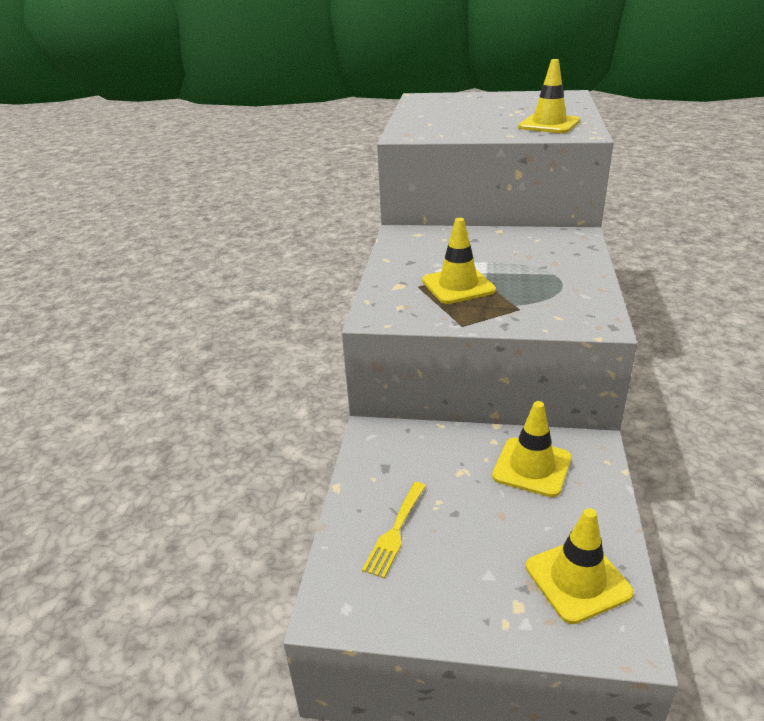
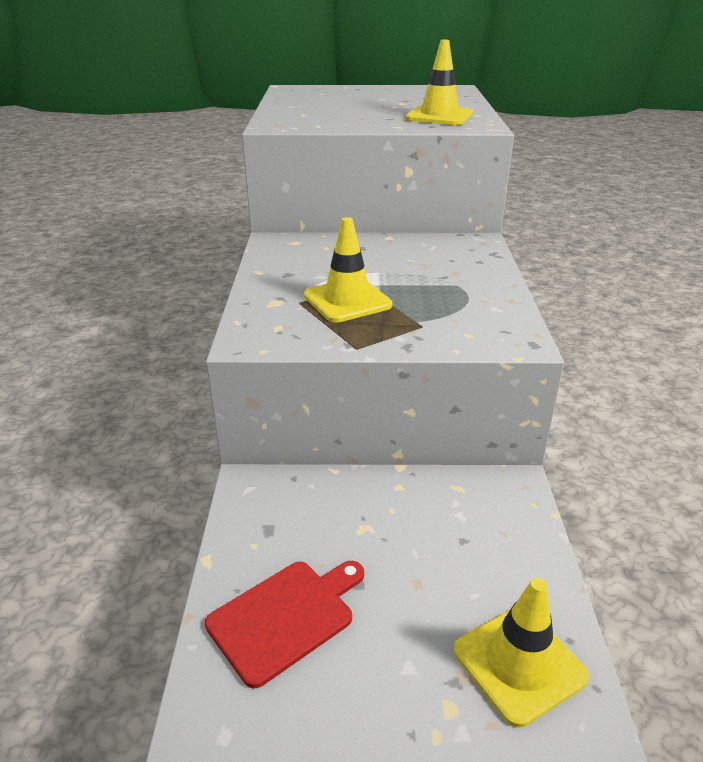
camera: 10 degrees left, 0 degrees up
yellow fork [362,482,426,578] -> red cutting board [205,561,364,689]
yellow traffic cone [492,401,572,497] -> none

